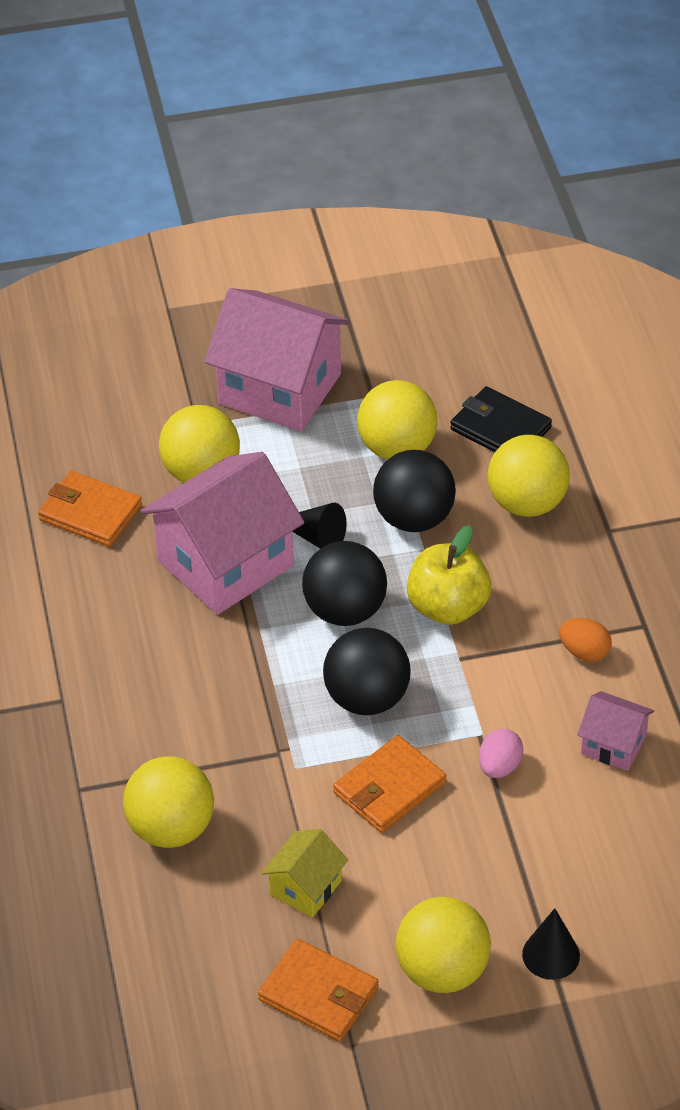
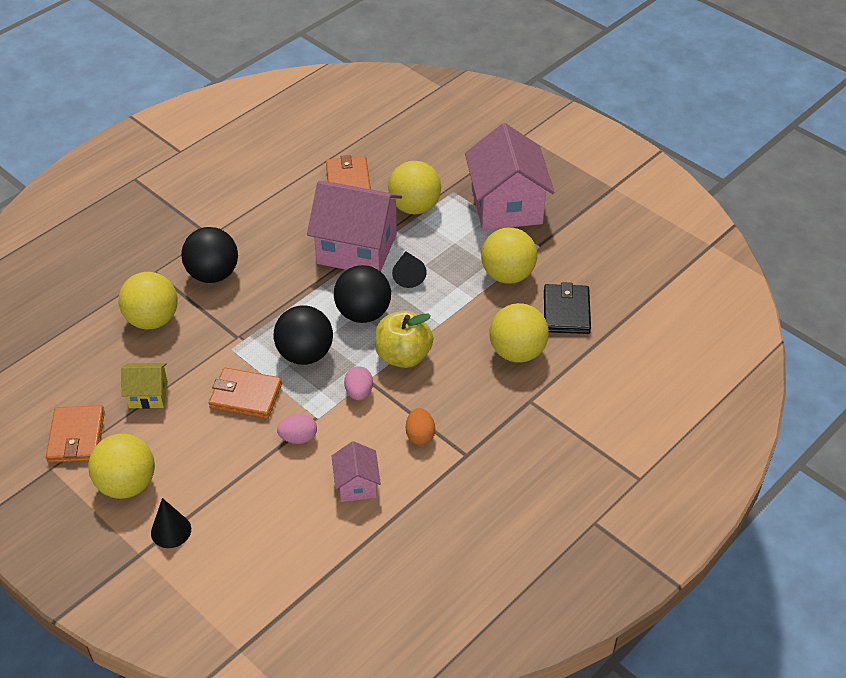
camera: 55 degrees right, 0 degrees up
black ball [373,450,456,532] -> black ball moved to [181,227,238,283]
none -> pink egg [344,366,373,400]

